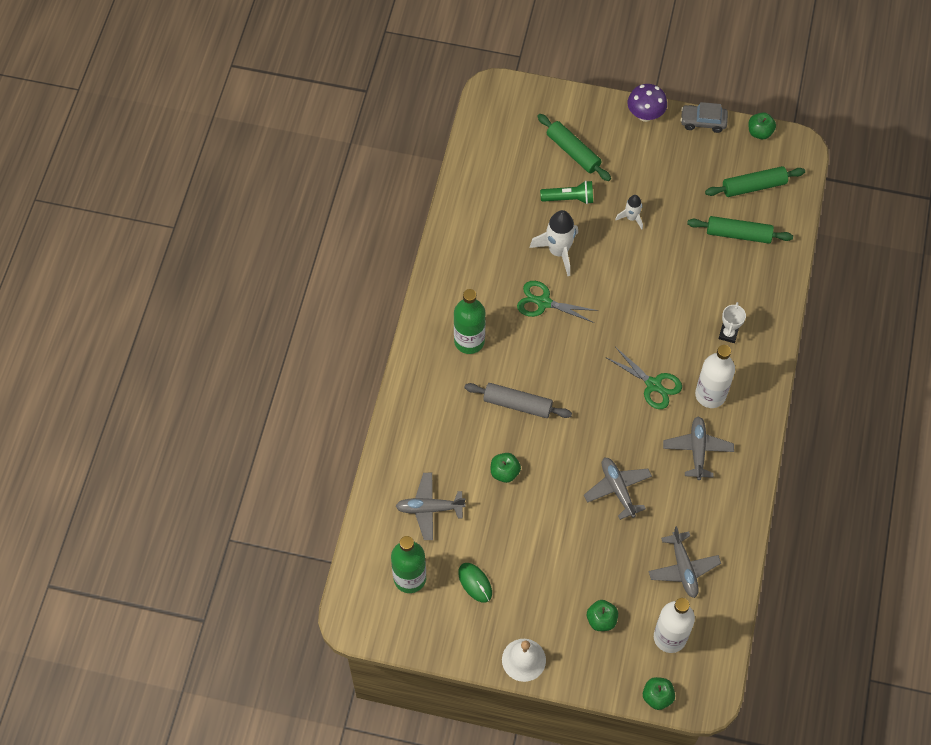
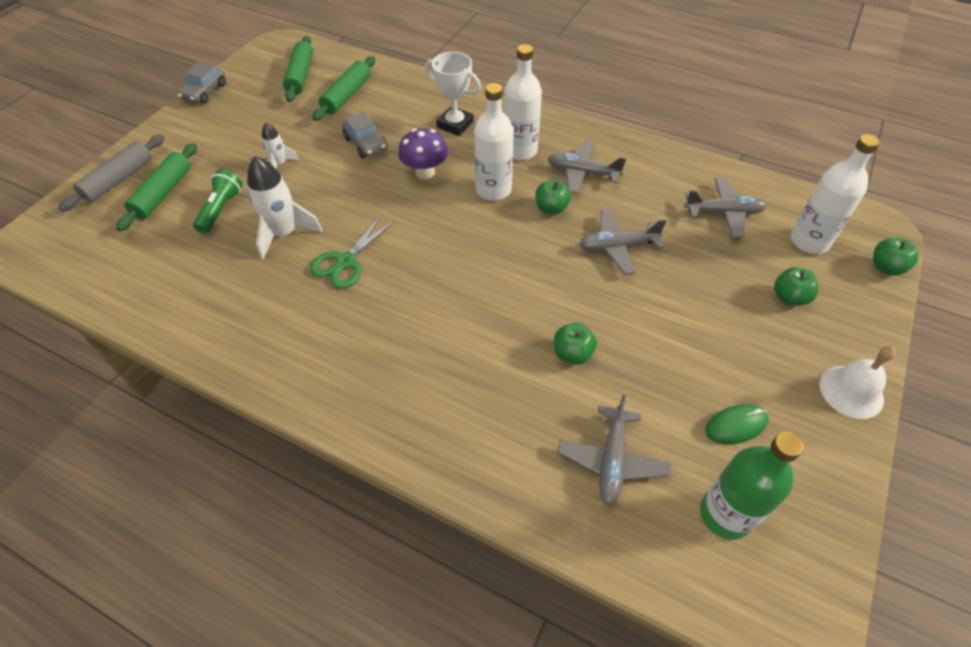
camera: 75 degrees left, 10 degrees down
green bottle [454,289,485,354] -> none
grey rolling pin [464,383,572,418] -> grey rolling pin moved to [58,135,165,212]
green rolling pin [537,114,611,181] -> green rolling pin turned 45 degrees counterclockwise [116,143,197,231]
green scissors [607,348,682,409] -> white bottle [474,83,514,201]
purple mushroom [627,84,667,122] -> purple mushroom moved to [398,129,448,179]
white trophy [719,302,746,343] -> white trophy [425,52,481,136], size x1.51
green apple [748,112,776,139] -> green apple moved to [535,179,571,215]
none -> grey car [342,111,388,158]

